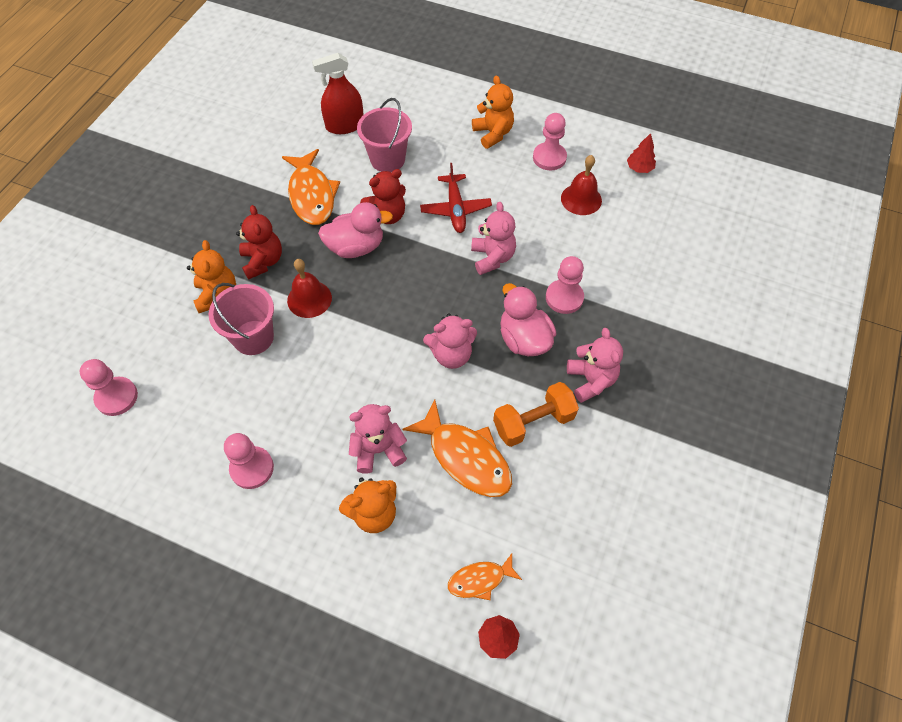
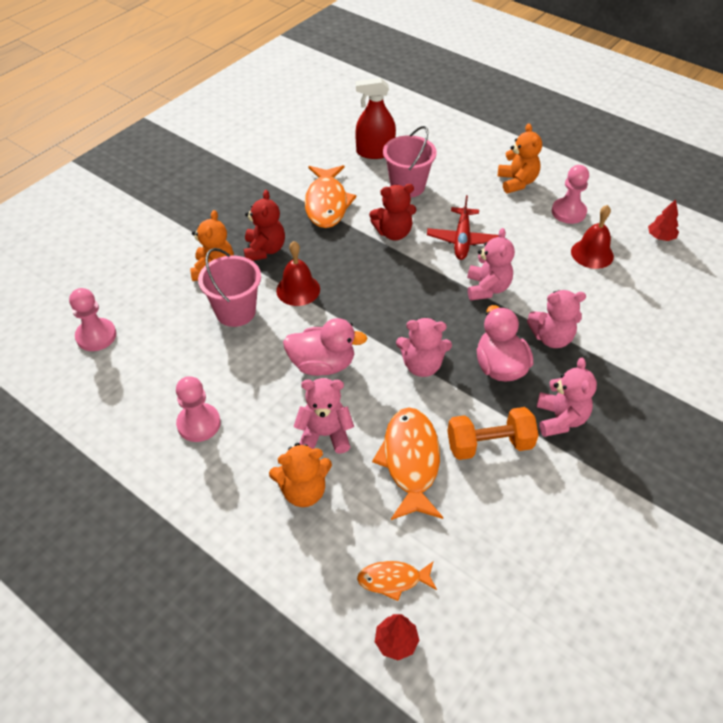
camera: 15 degrees right, 10 degrees down
pink duck [318,202,393,258] -> pink duck moved to [283,318,368,376]
orange fish [403,400,512,497] -> orange fish turned 150 degrees counterclockwise [372,407,443,520]
pink pawn [546,256,584,314] -> pink teddy bear [527,290,586,348]

